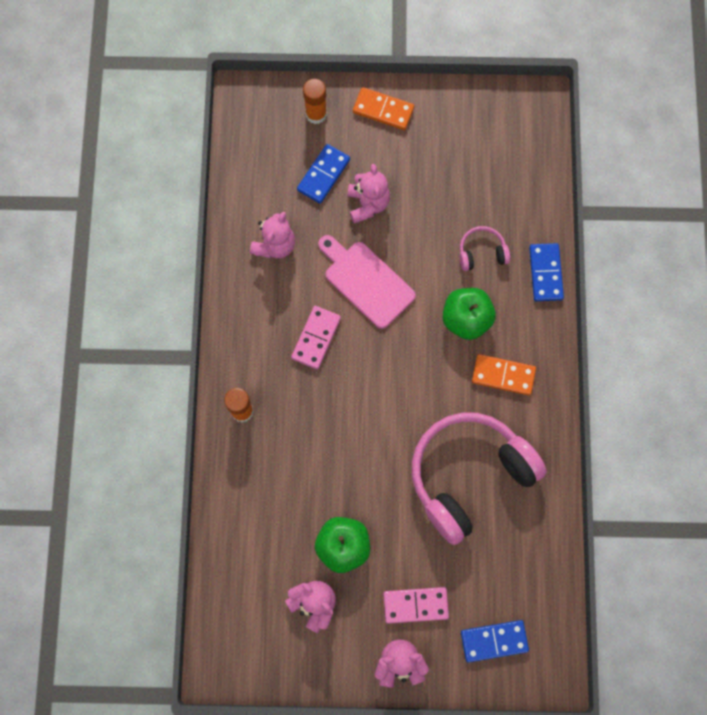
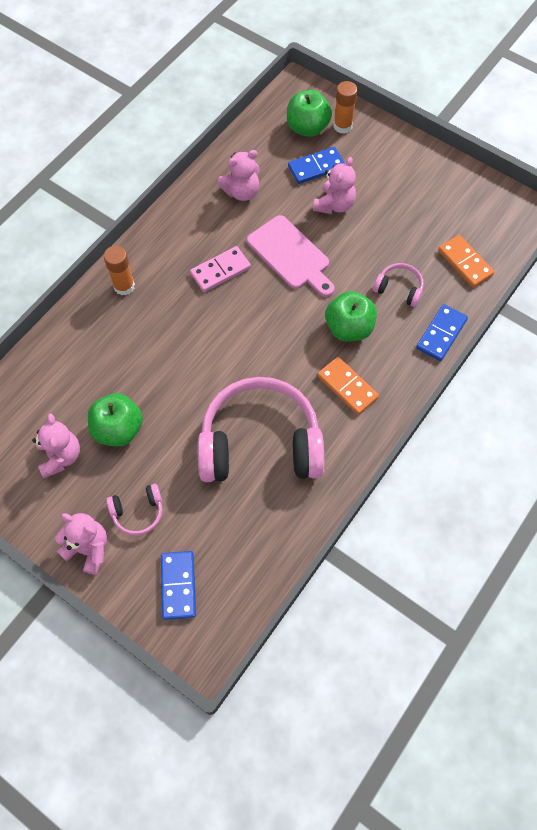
camera: 35 degrees right, 10 degrees down
pink cutting board [318,235,416,329] -> pink cutting board turned 150 degrees clockwise [247,215,335,297]
orange domino [353,87,414,130] -> orange domino moved to [438,235,495,288]
pink domino [384,587,449,624] -> pink headphones [106,484,162,536]
blue domino [461,620,529,663] -> blue domino turned 60 degrees clockwise [161,551,196,620]
none -> green apple [287,90,332,137]

